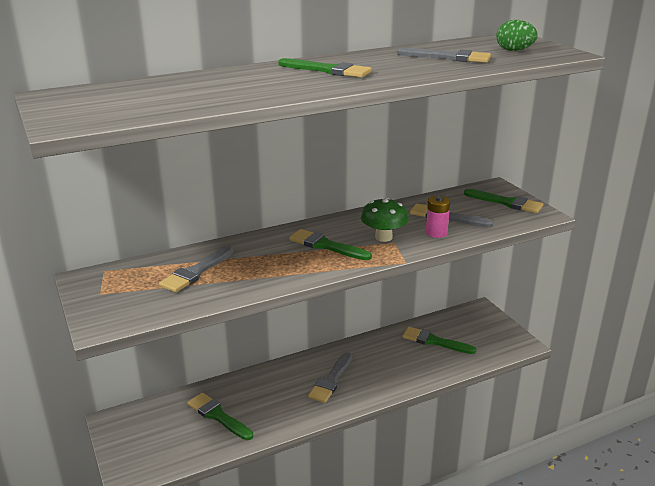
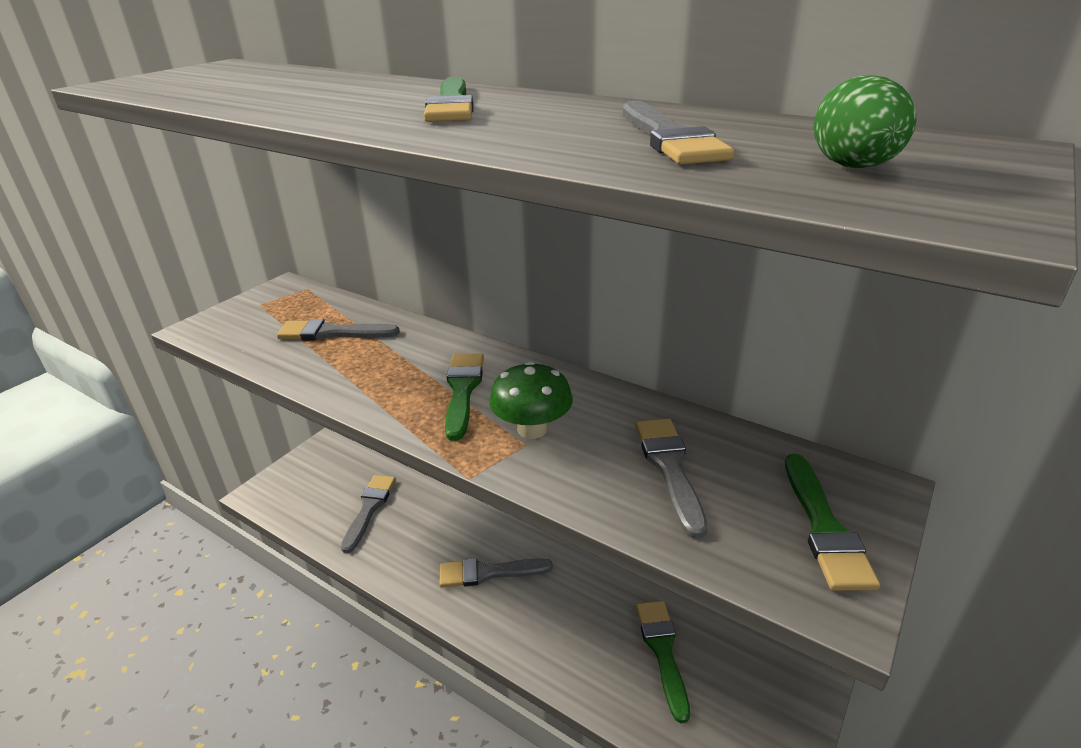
camera: 60 degrees right, 5 degrees up
green brush [187,392,253,440] -> grey brush [341,475,396,553]
pink battery [426,196,450,238] -> none

